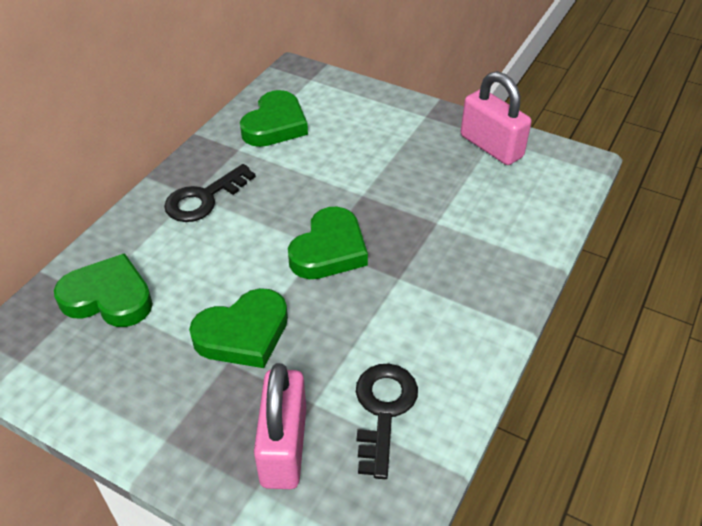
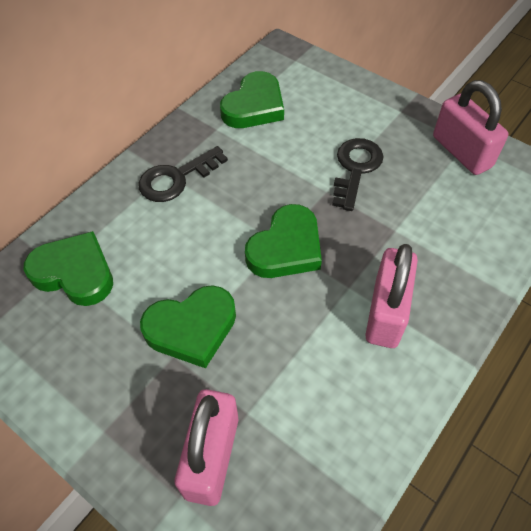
camera: 10 degrees right, 10 degrees up
black key [356,363,418,479] -> black key moved to [332,138,384,211]
none -> pink padlock [365,244,418,348]

